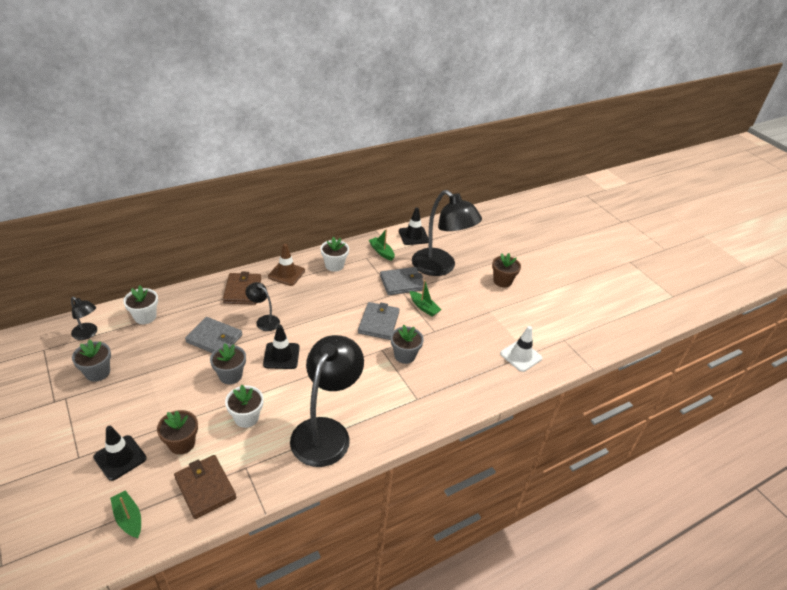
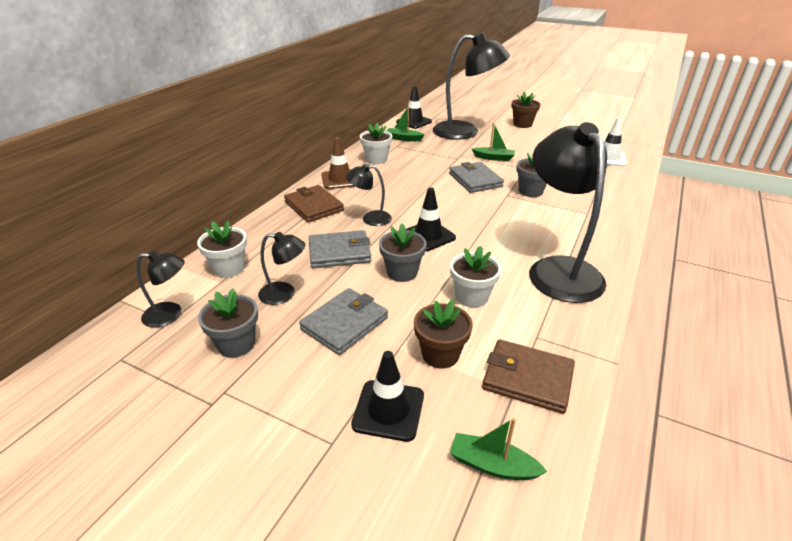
camera: 30 degrees left, 5 degrees down
grey wallet [380,267,424,295] -> grey wallet moved to [299,288,388,355]
none -> black lamp [258,232,305,305]

